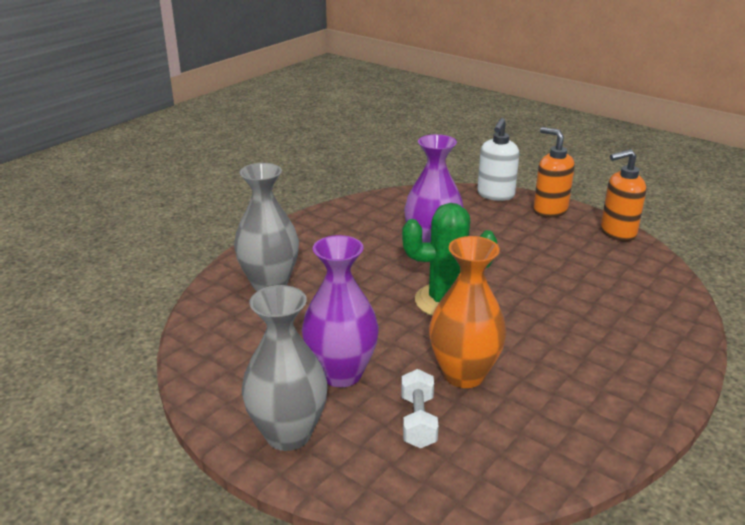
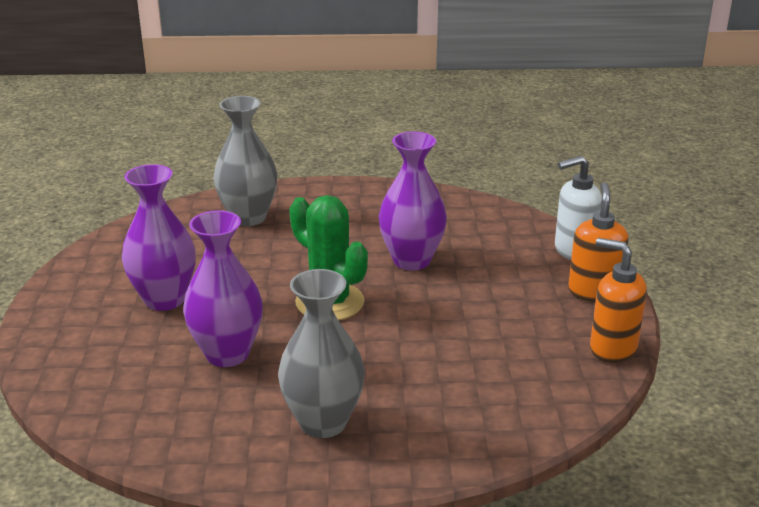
camera: 50 degrees right, 0 degrees up
grey vase [242,285,327,451] -> grey vase moved to [278,269,365,438]
white dumbbell [401,369,438,448] -> none
orange vase [429,236,507,388] -> purple vase [183,210,263,367]

